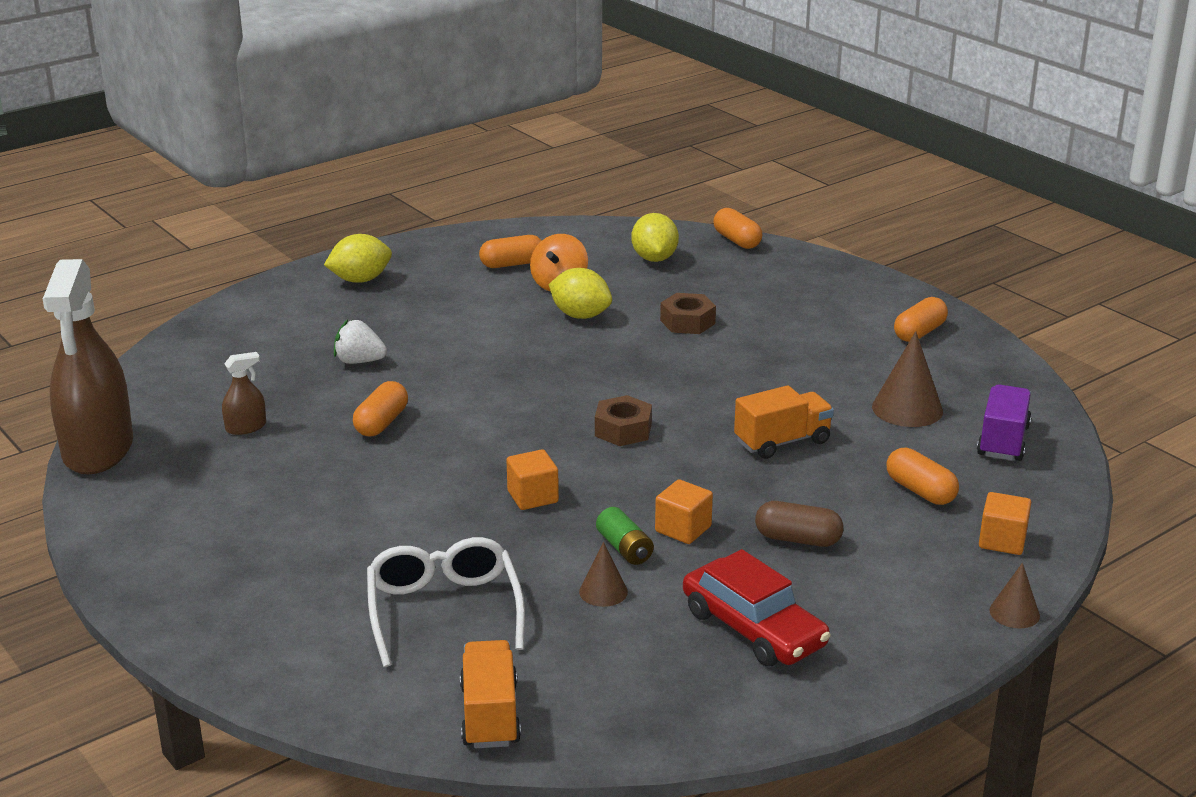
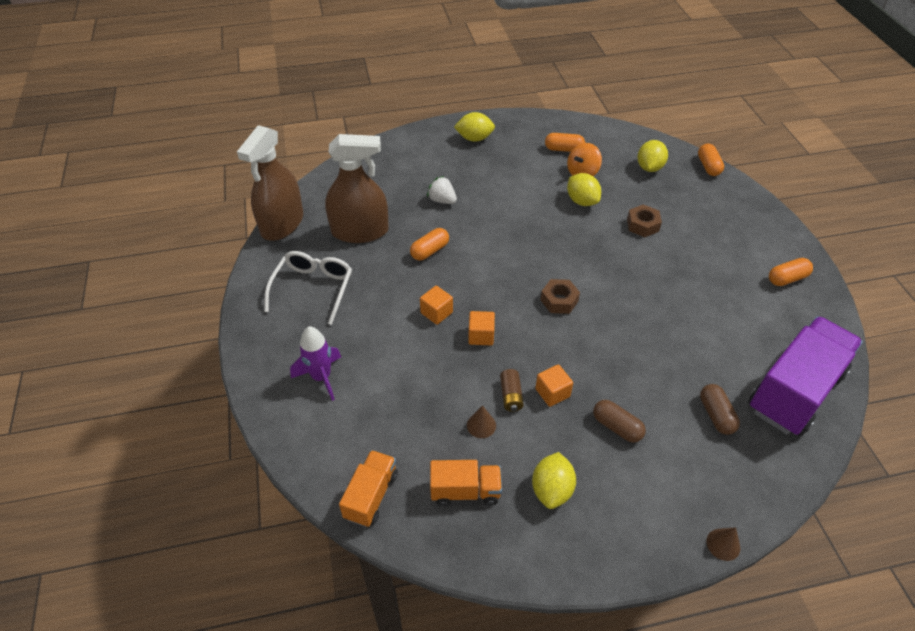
camera: 25 degrees right, 20 degrees up
brown spray bottle [222,352,266,435] -> brown spray bottle [325,134,389,243], size x2.45
white glasses [367,537,525,667] -> white glasses moved to [264,251,352,325]
green battery [596,507,654,565] -> brown battery [500,369,524,412]
red car [683,549,831,666] -> yellow lemon [532,452,576,509]
orange truck [734,385,834,459] -> orange truck moved to [430,460,502,506]
brown cone [872,331,943,427] -> none
orange capsule [887,448,959,505] -> brown capsule [700,384,740,435]
purple truck [977,384,1031,461] -> purple truck [748,316,863,436], size x1.94
orange cube [979,492,1031,555] -> orange cube moved to [420,286,453,325]
none -> purple rocket [290,327,341,401]

